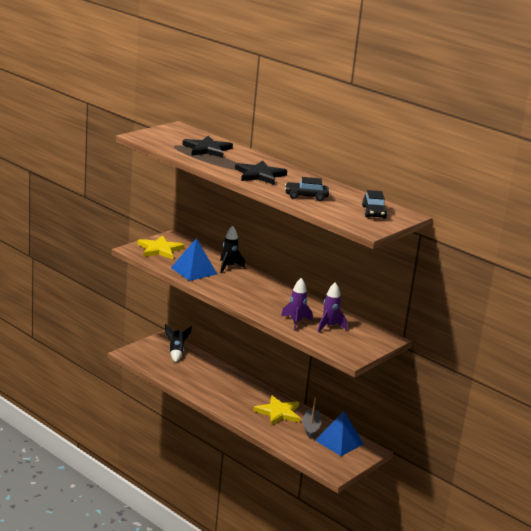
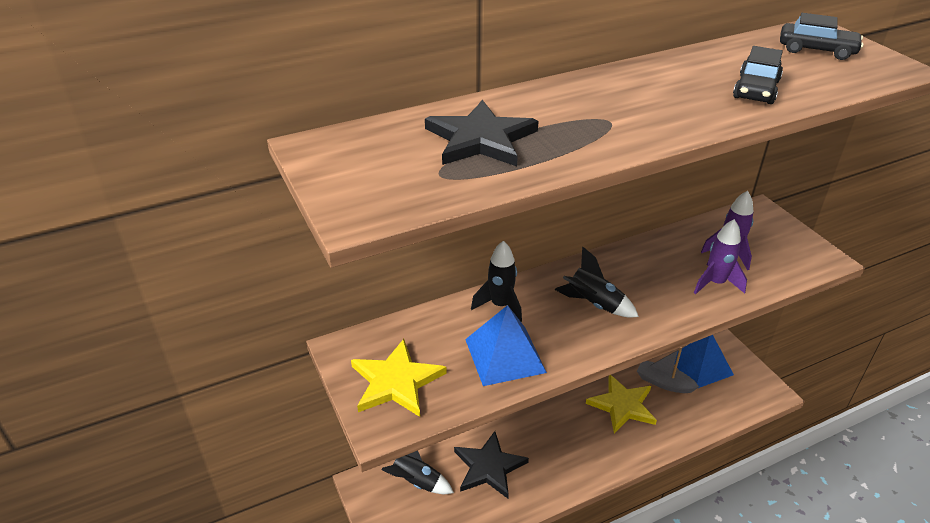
camera: 65 degrees left, 15 degrees up
black star [235,161,287,185] -> black star moved to [454,431,529,498]
none -> black rocket [555,247,639,318]

